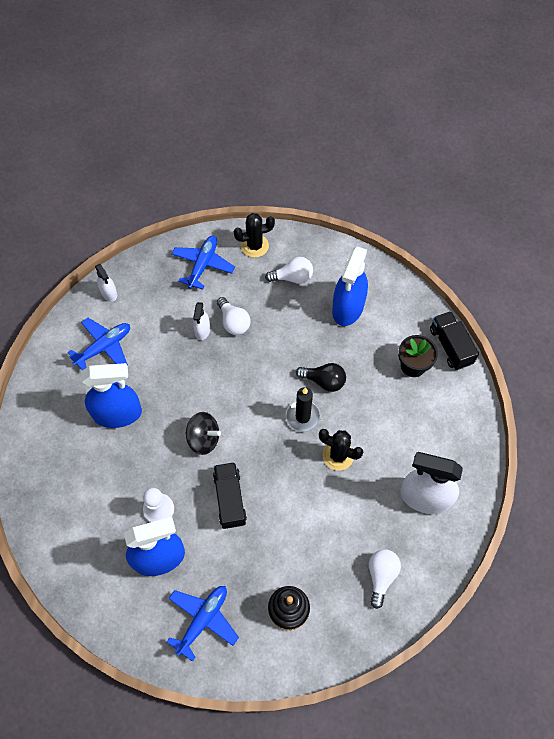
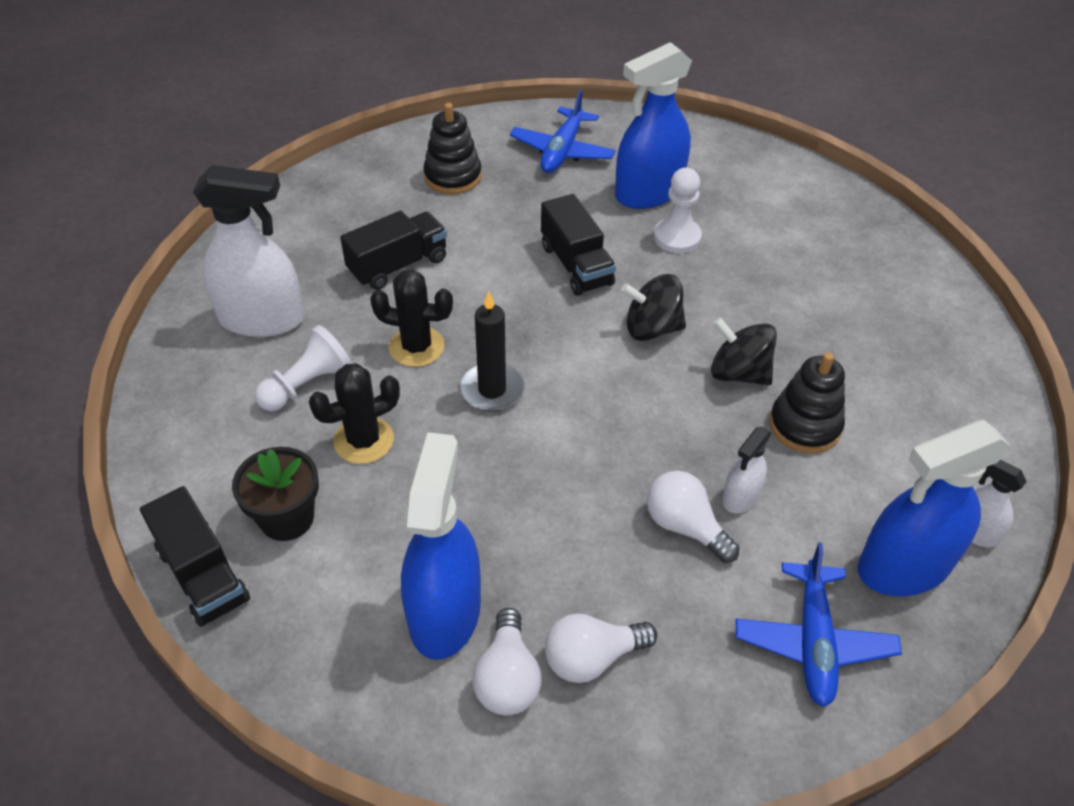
camera: 165 degrees right, 15 degrees down
blue plane [68,318,130,371] -> none
blue spray bottle [81,363,142,428] -> blue spray bottle moved to [858,420,1011,596]
white spray bottle [193,302,210,340] -> white spray bottle turned 135 degrees counterclockwise [722,427,771,513]
black cactus [234,213,275,258] -> black cactus moved to [309,363,400,464]
black light bulb [296,363,346,392] -> none
white light bulb [369,549,401,609] -> white light bulb moved to [473,608,542,715]
none -> white pawn [255,325,352,411]
none -> black truck [340,211,447,290]
none -> black spinning top [711,317,777,386]
none -> black stacking toy [769,352,845,453]

